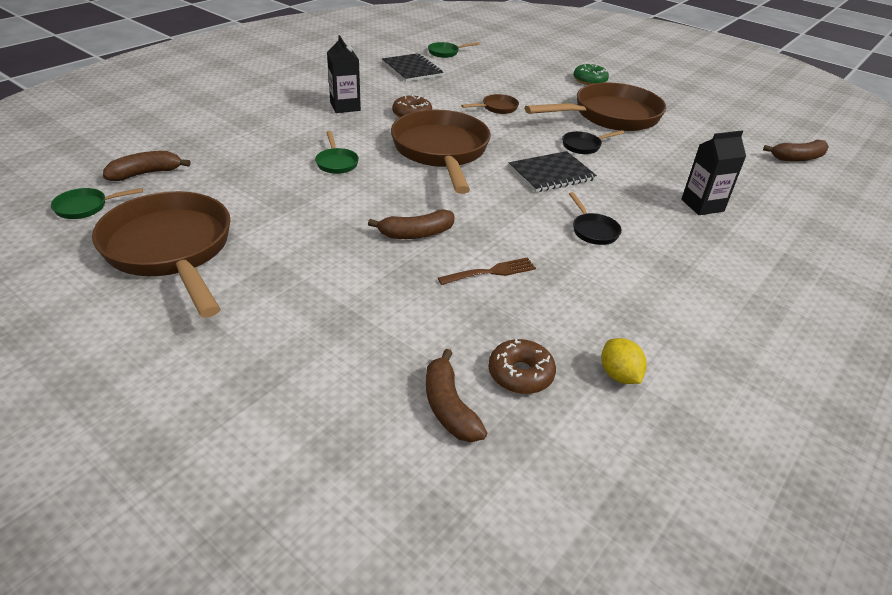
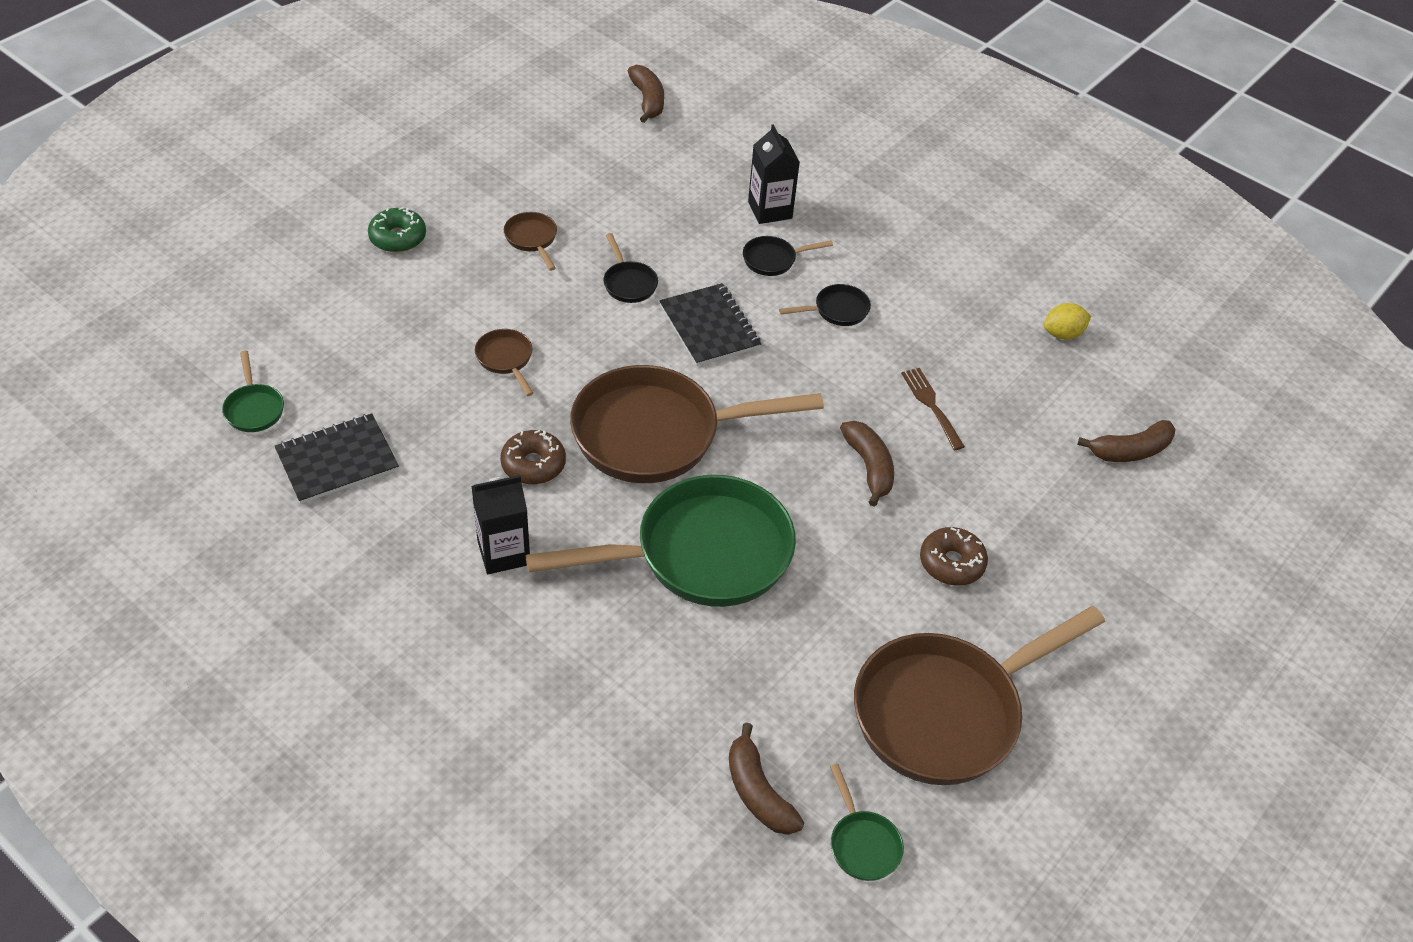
camera: 90 degrees left, 10 degrees up
green pan [315,131,359,174] -> green pan [525,475,796,607], size x2.44
brown donut [488,339,556,394] -> brown donut moved to [920,527,988,586]
brown pan [525,83,666,131] -> brown pan [504,212,557,271], size x0.41
none -> black pan [743,236,833,276]

